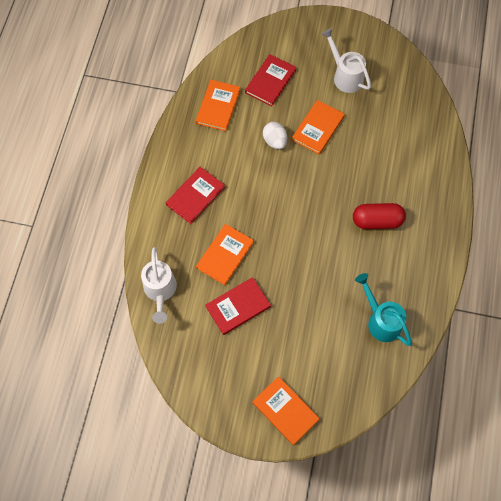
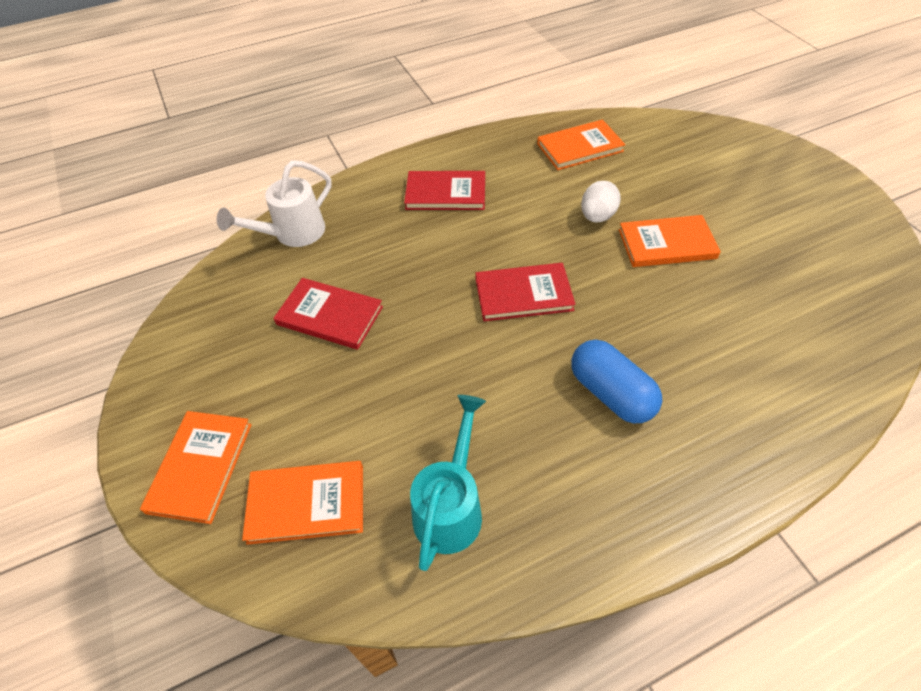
camera: 55 degrees right, 15 degrees down
orange book [196,224,254,285] -> orange book moved to [242,461,363,545]
red book [245,54,296,106] -> red book moved to [476,263,576,321]
white watering can [321,28,371,93] -> none
red capsule [353,203,406,229] -> blue capsule [571,340,662,423]

